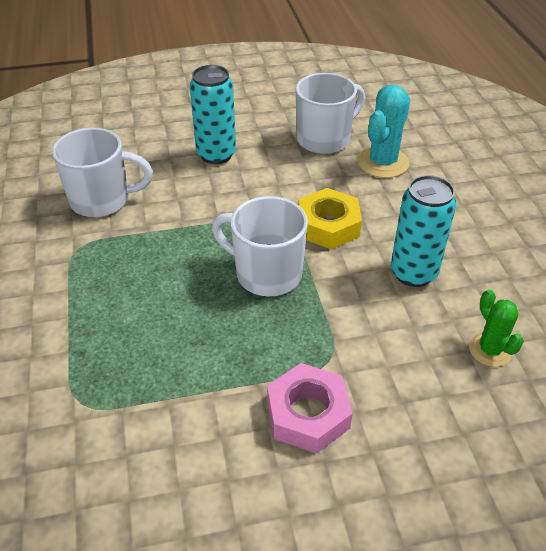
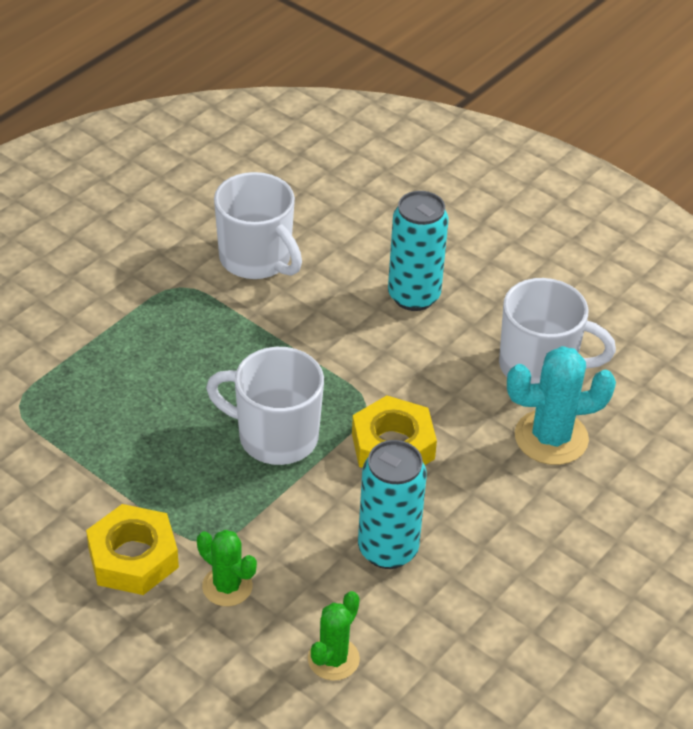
camera: 50 degrees right, 0 degrees up
white mug [212,196,308,297] -> white mug turned 60 degrees counterclockwise [206,347,324,465]
pink nut [267,363,353,454] -> yellow nut [86,504,179,595]
none -> green cactus [197,530,257,606]

